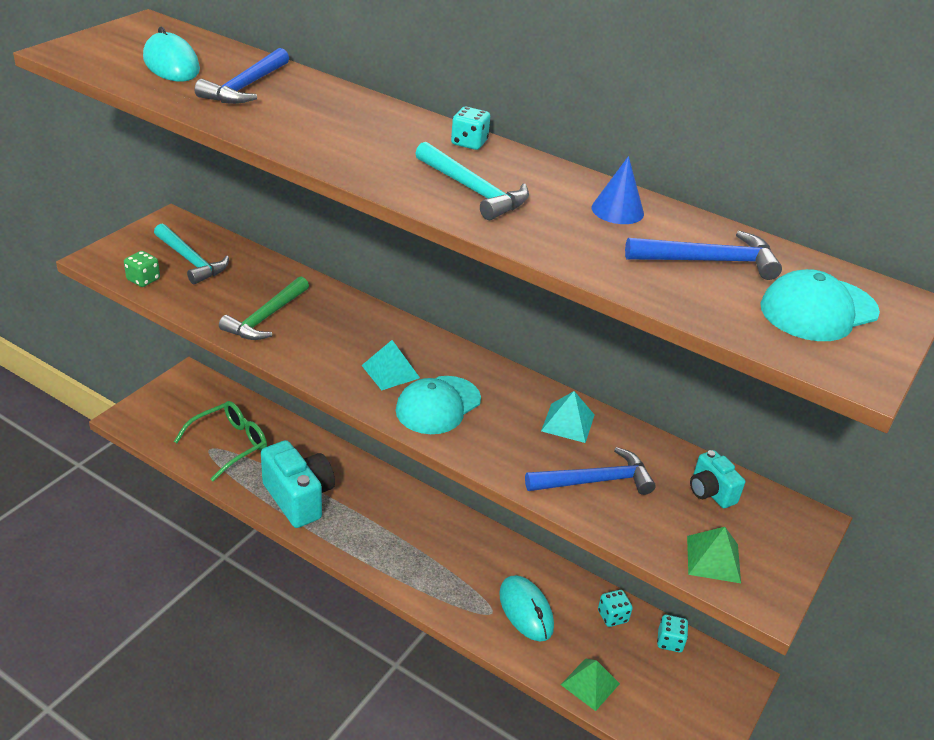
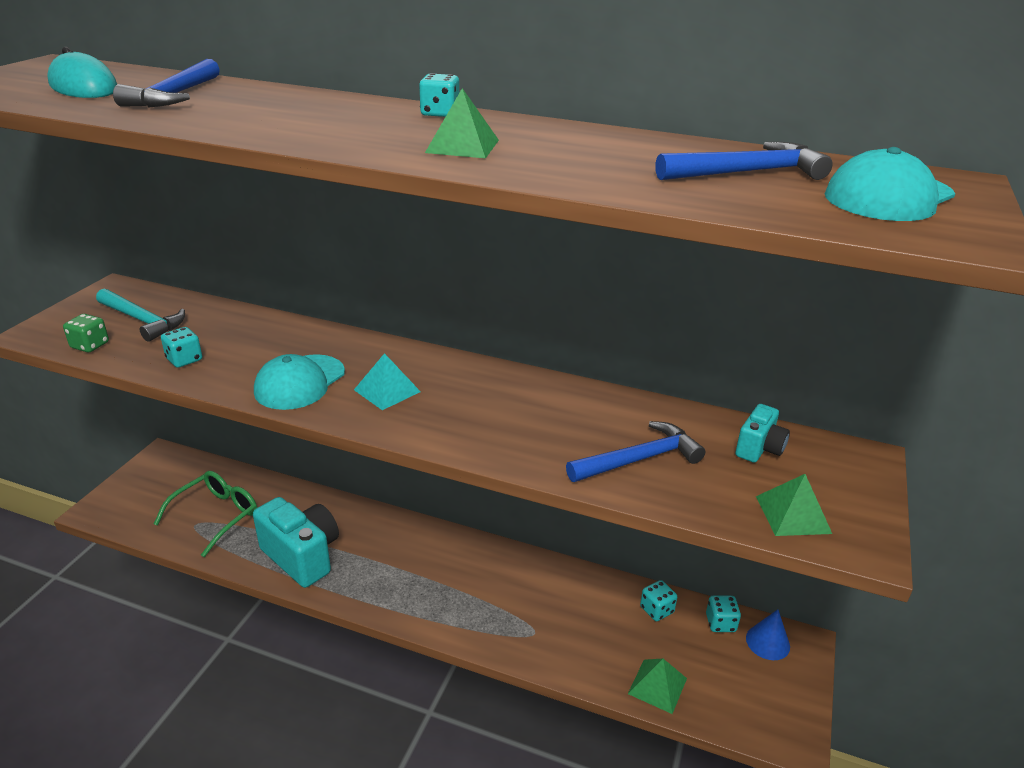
camera: 10 degrees left, 5 degrees down
green hammer [219,276,309,340] -> none
turquoise cap [396,376,481,434] -> turquoise cap moved to [254,354,345,410]
turquoise hammer [415,142,529,220] -> green pyramid [425,88,499,158]
turquoise mouse [499,575,554,641] -> none
turquoise pyramid [541,391,594,443] -> none
blue cone [592,156,644,224] -> blue cone moved to [746,609,790,660]
turquoise camera [690,450,745,508] -> turquoise camera turned 105 degrees counterclockwise [735,404,790,463]
none -> turquoise dice [161,327,202,368]

